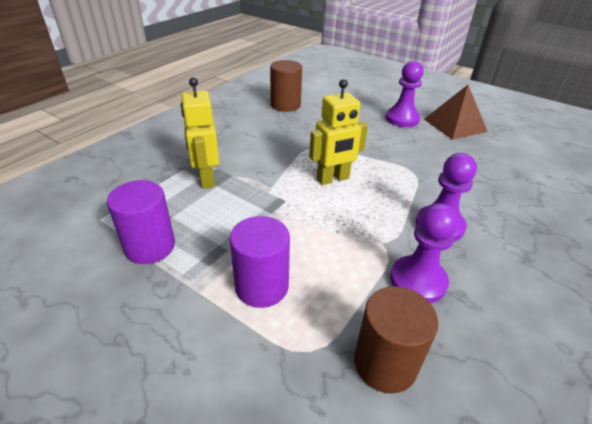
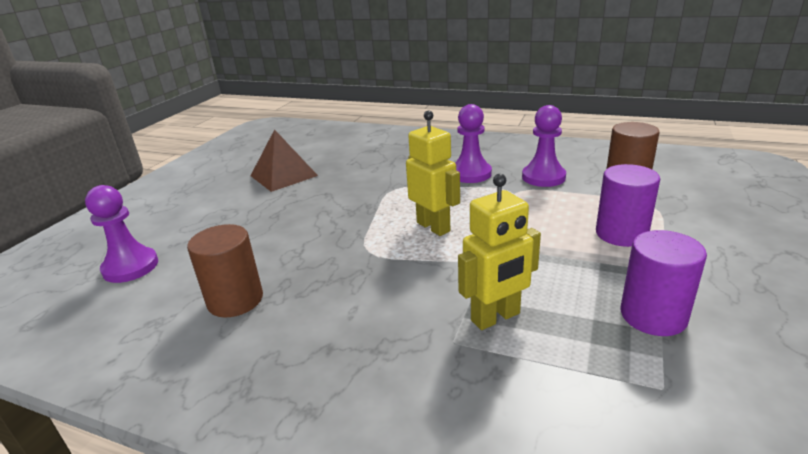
camera: 100 degrees left, 10 degrees down
purple pawn [385,61,424,127] -> purple pawn moved to [85,185,158,283]

